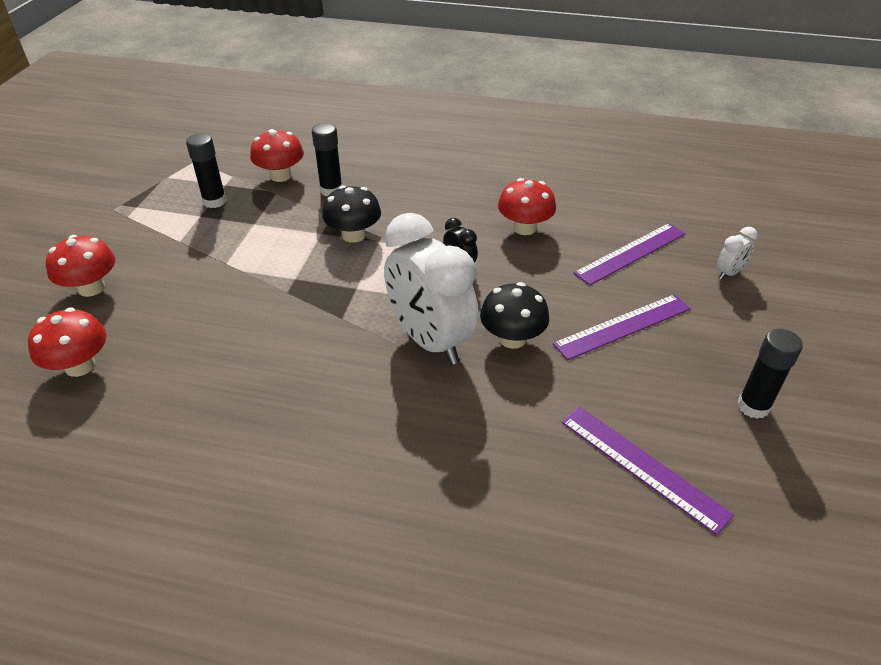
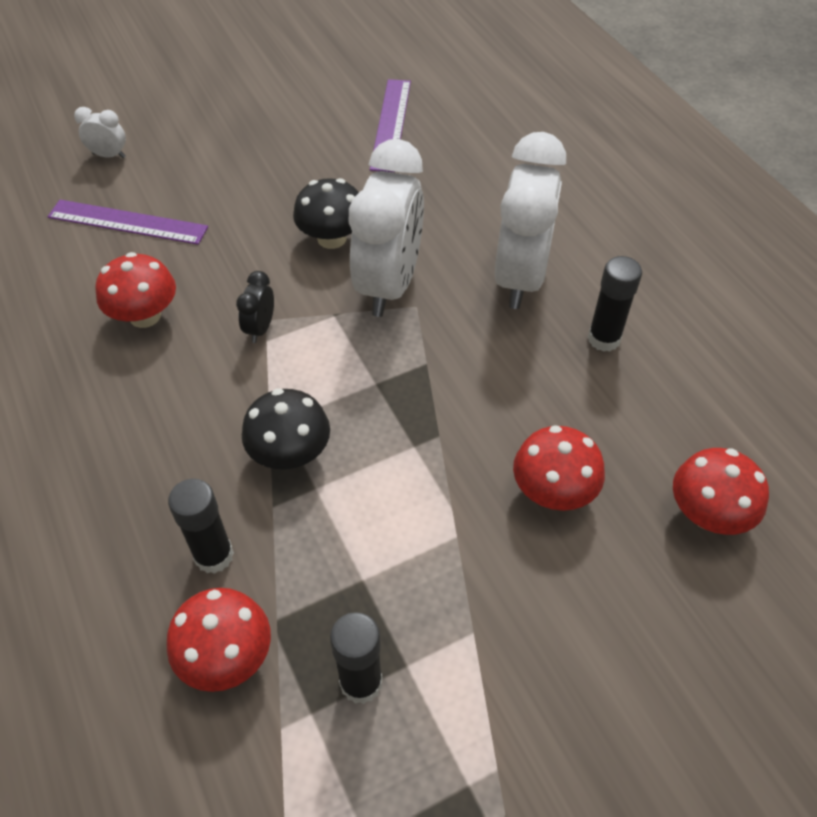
camera: 130 degrees left, 10 degrees up
red mushroom [46,235,115,297] -> red mushroom moved to [513,425,605,511]
purple ruler [553,294,691,360] -> none
black glue stick [737,329,803,419] -> black glue stick moved to [588,256,642,352]
none -> white clock [495,132,566,309]

